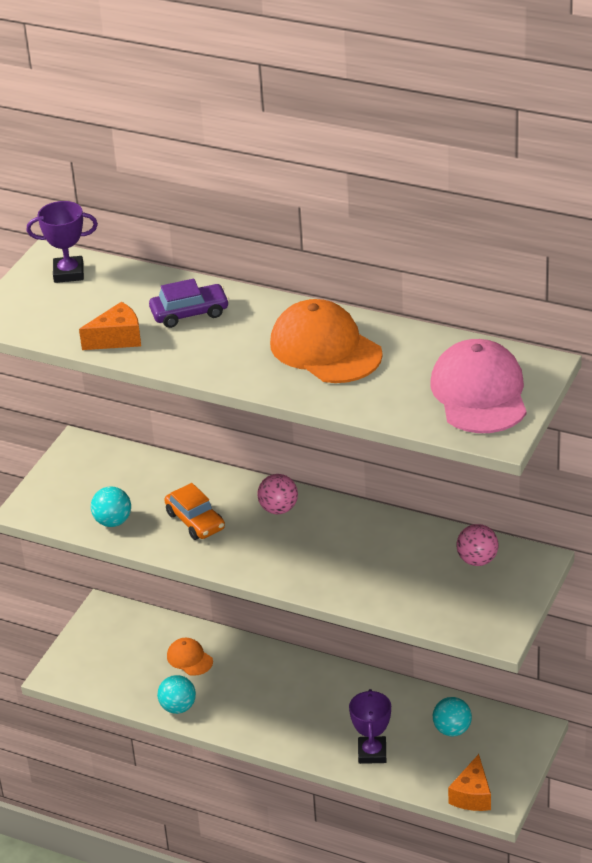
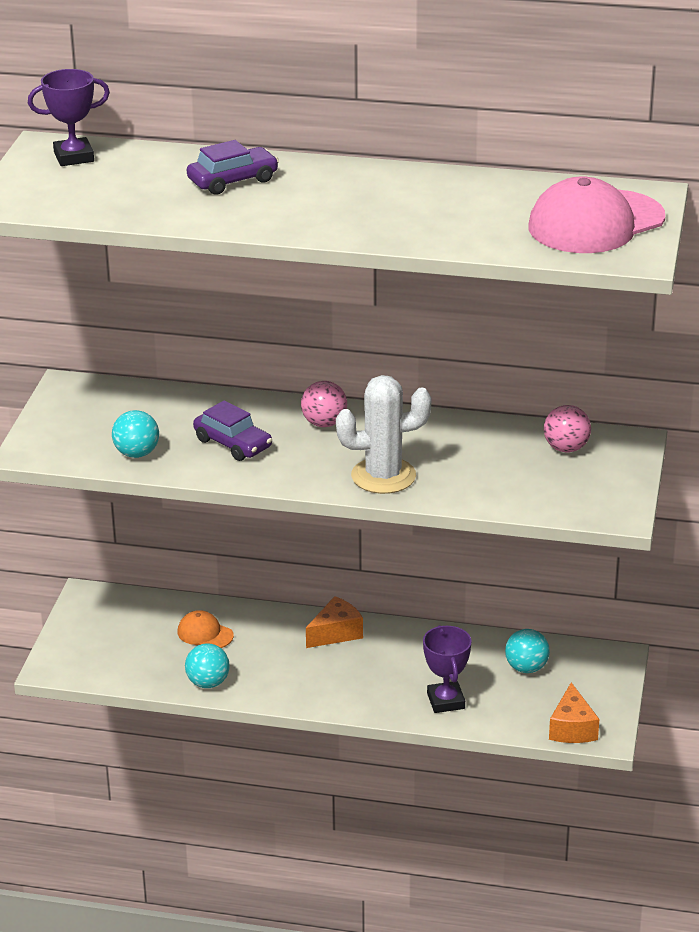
camera: 15 degrees left, 5 degrees down
orange cheese [79,302,141,350] -> orange cheese moved to [306,596,363,648]
orange car [164,483,225,540] -> purple car [193,400,272,461]
orange cap [270,299,383,383] -> none
pink cap [430,339,527,433] -> pink cap turned 105 degrees counterclockwise [529,176,665,253]
none -> white cactus [336,375,431,494]

